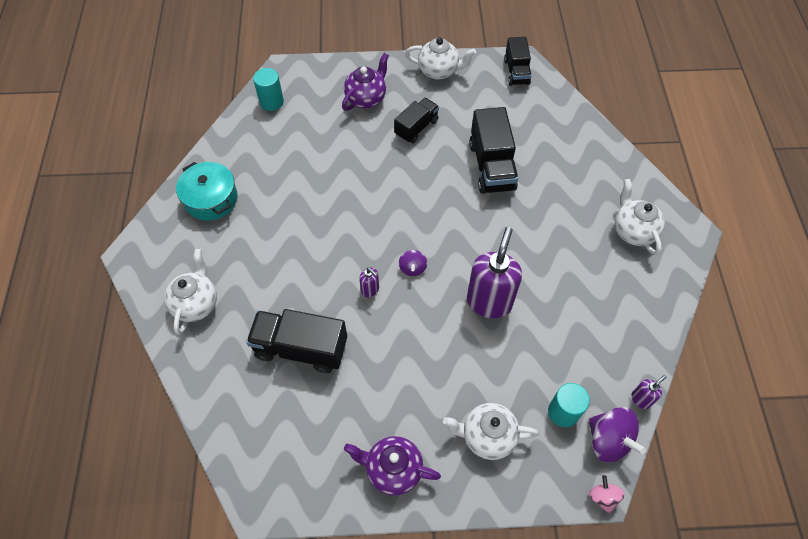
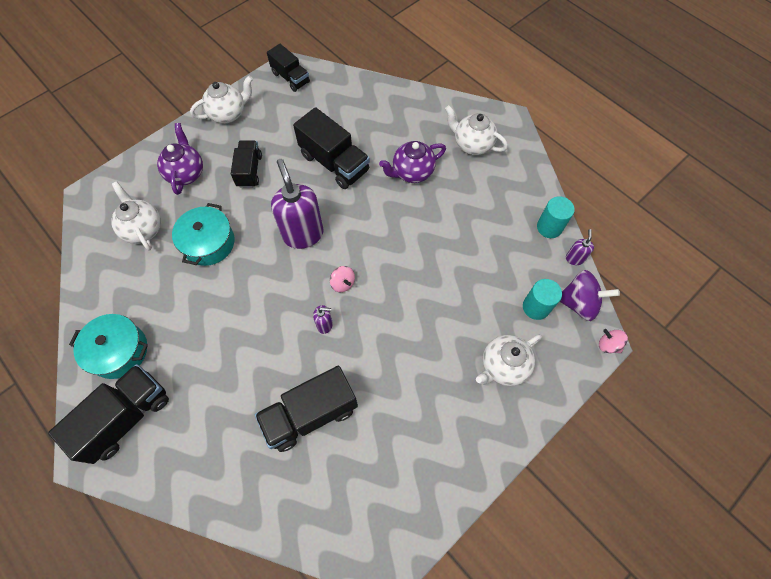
camera: 40 degrees left, 5 degrees up
white teapot [164,249,217,335] -> white teapot moved to [111,182,161,250]
turquoise cylinder [253,68,284,111] -> turquoise cylinder moved to [537,196,575,238]
purple teapot [344,436,441,496] -> purple teapot moved to [379,141,446,183]
purple spinning top [399,250,427,276] -> pink spinning top [330,266,355,292]
purple soap dispenser [467,227,522,318] -> purple soap dispenser moved to [271,159,324,249]
none -> black truck [48,364,169,464]
none -> turquoise pot [172,203,235,266]

